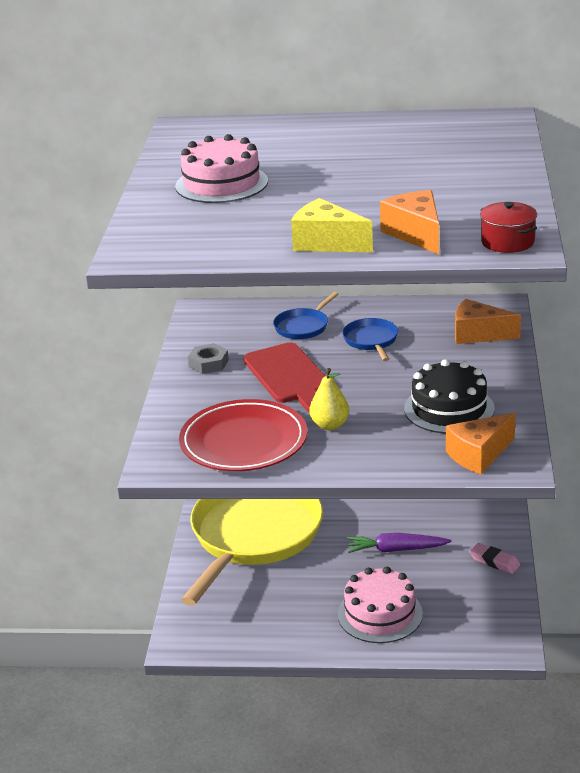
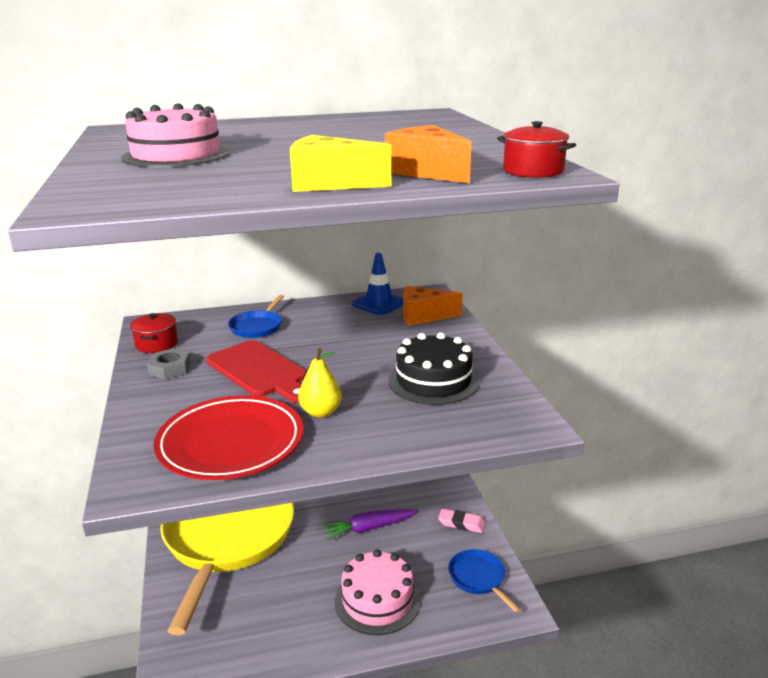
camera: 20 degrees left, 5 degrees down
blue pan [342,318,398,361] -> blue pan moved to [448,549,521,613]
orange cheese [446,413,515,474] -> none
none -> red pot [130,313,178,353]
none -> blue traffic cone [352,253,403,315]

